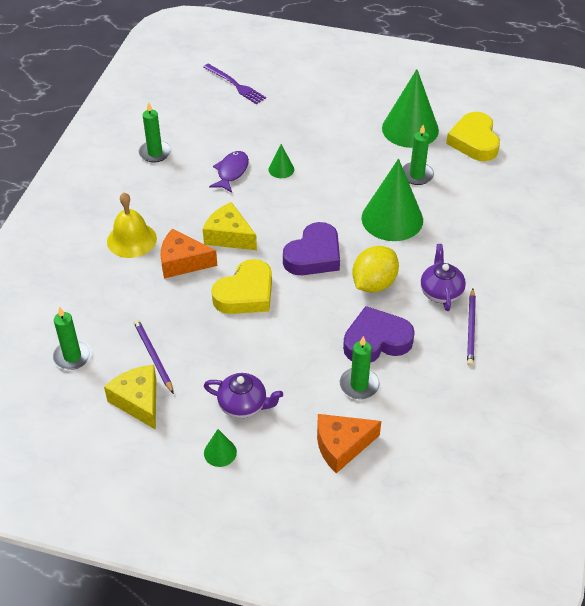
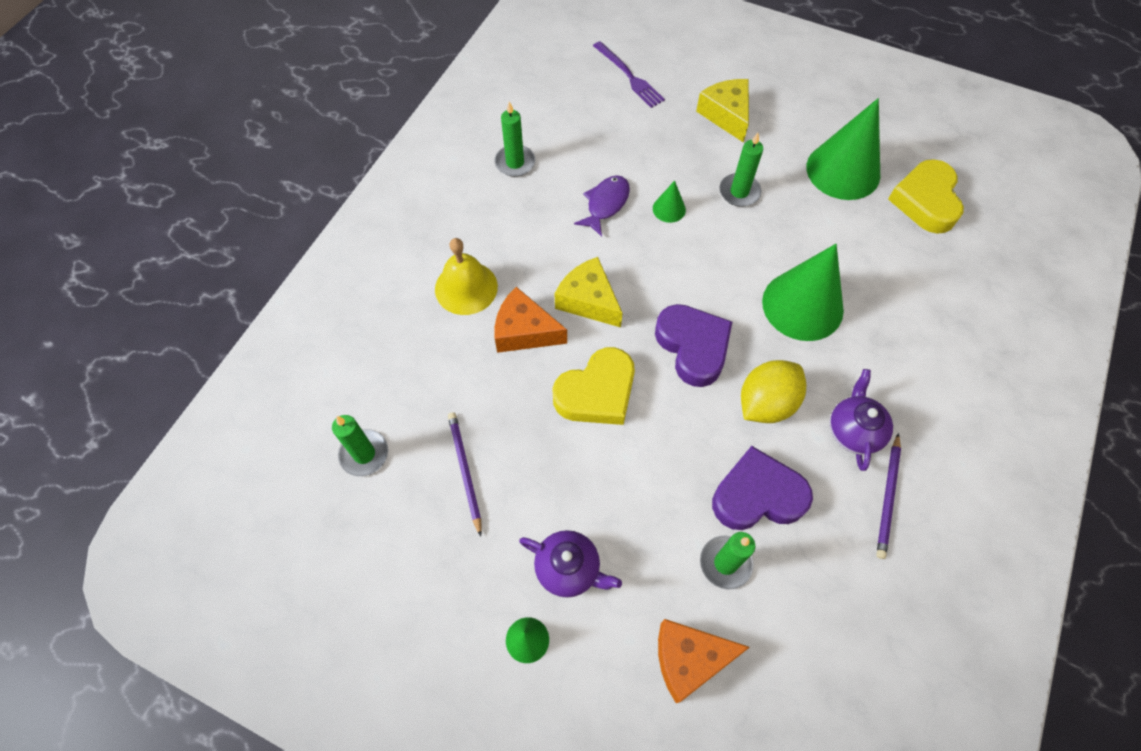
camera: 10 degrees right, 15 degrees up
yellow cheese [104,365,156,430] -> yellow cheese moved to [696,79,749,142]
purple heart [283,222,340,275] -> purple heart turned 75 degrees counterclockwise [655,304,732,387]
green candle [402,125,434,185] -> green candle moved to [719,133,763,207]

